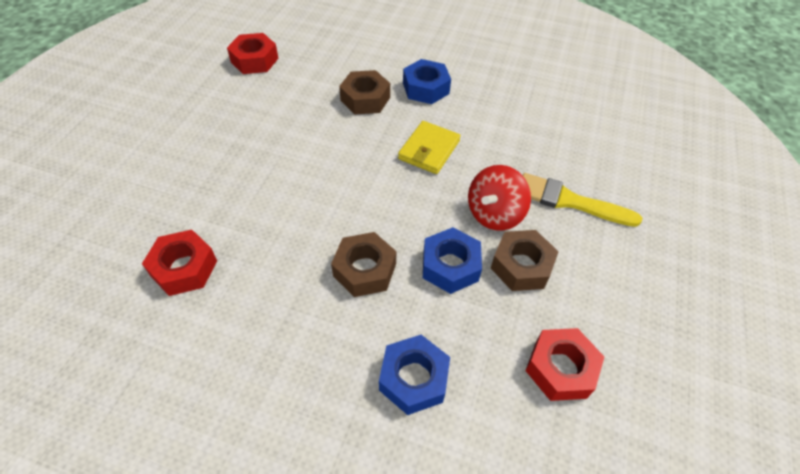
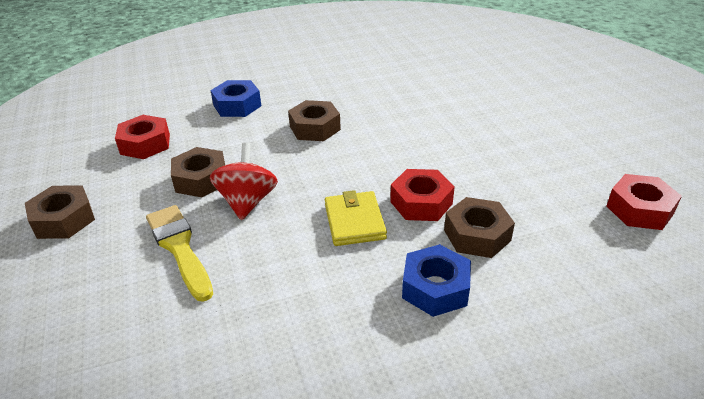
camera: 145 degrees right, 15 degrees down
red nut [142,230,217,296] -> red nut moved to [390,169,455,221]
blue nut [423,227,482,294] -> none
yellow brush [522,173,642,227] -> yellow brush turned 105 degrees counterclockwise [146,205,213,302]
none -> brown nut [25,185,95,239]

